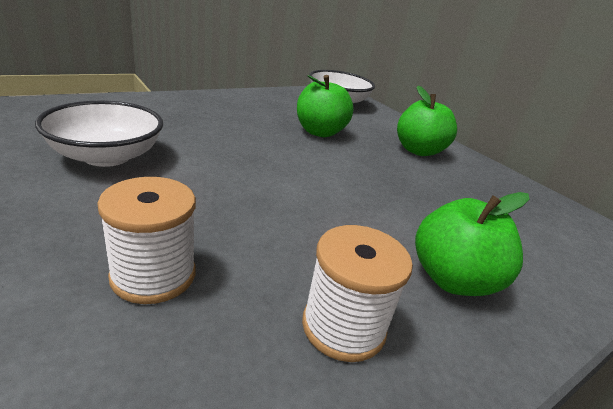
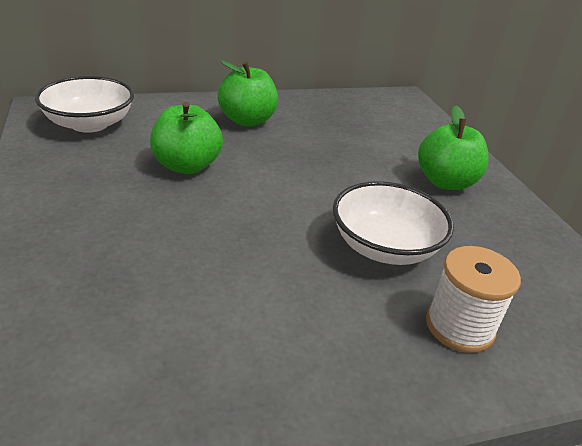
camera: 70 degrees left, 5 degrees up
white bowl [35,101,163,167] -> white bowl moved to [333,181,454,265]
white spool [302,225,413,362] -> none

